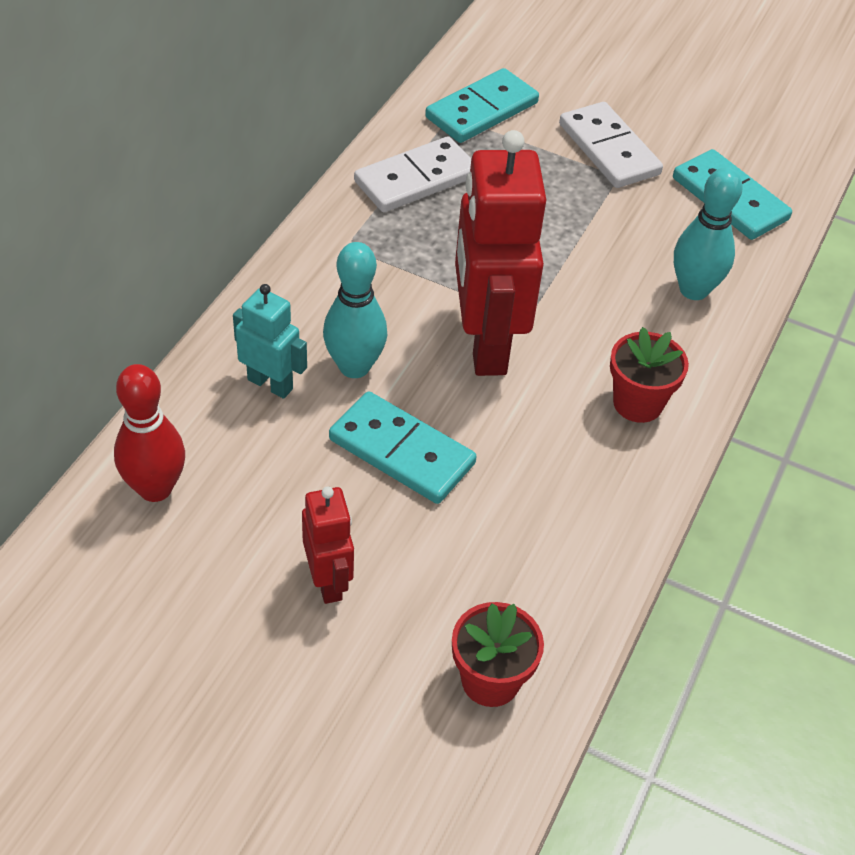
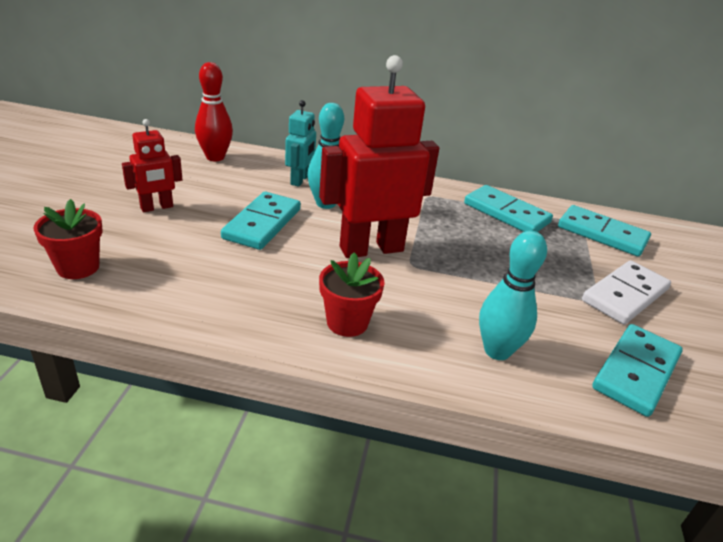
camera: 75 degrees right, 15 degrees down
white domino [354,136,471,212] -> turquoise domino [464,185,553,232]

